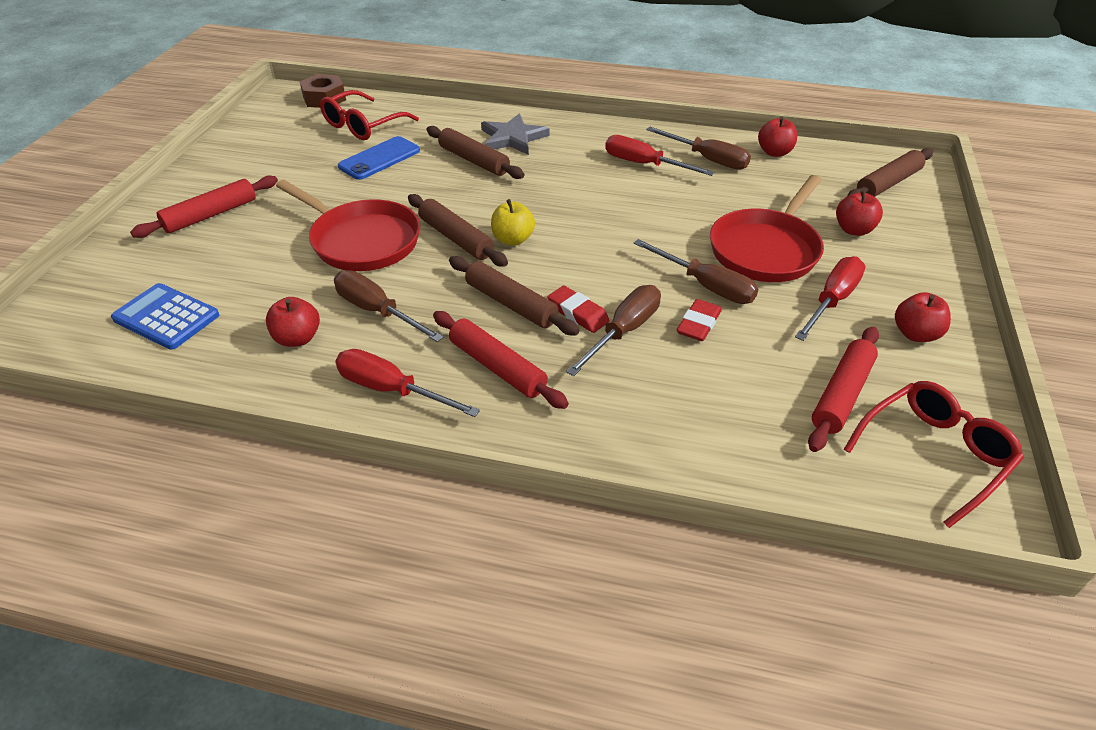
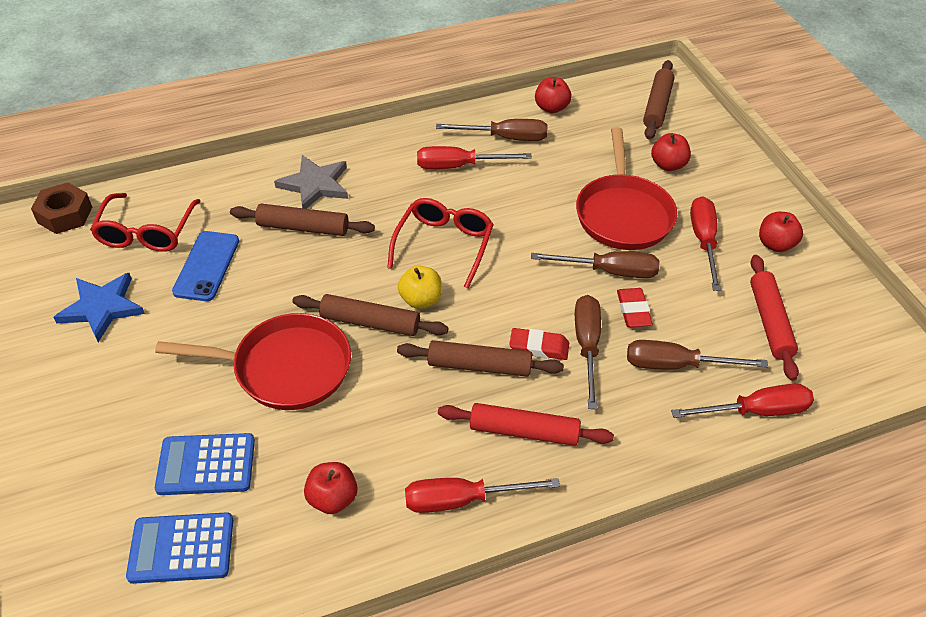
camera: 35 degrees left, 5 degrees up
red rolling pin [130,175,278,238] -> none
brown screwdriver [334,270,444,342] -> brown screwdriver moved to [627,340,768,370]
red glasses [844,381,1024,528] -> red glasses moved to [387,198,494,288]
none -> blue star [54,273,145,342]
none -> blue calculator [155,433,255,495]
none -> red screwdriver [671,384,814,418]

